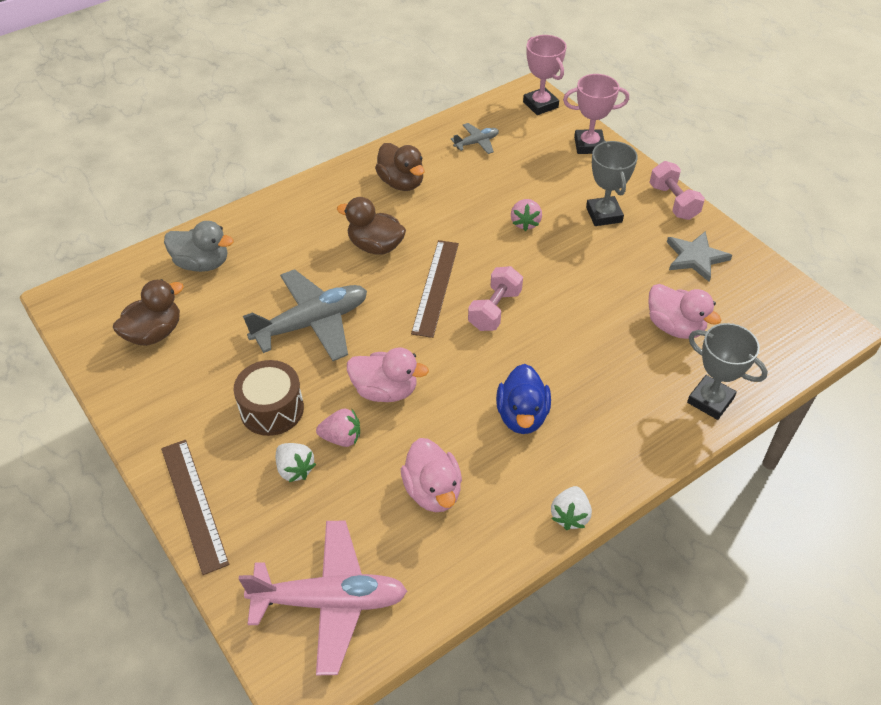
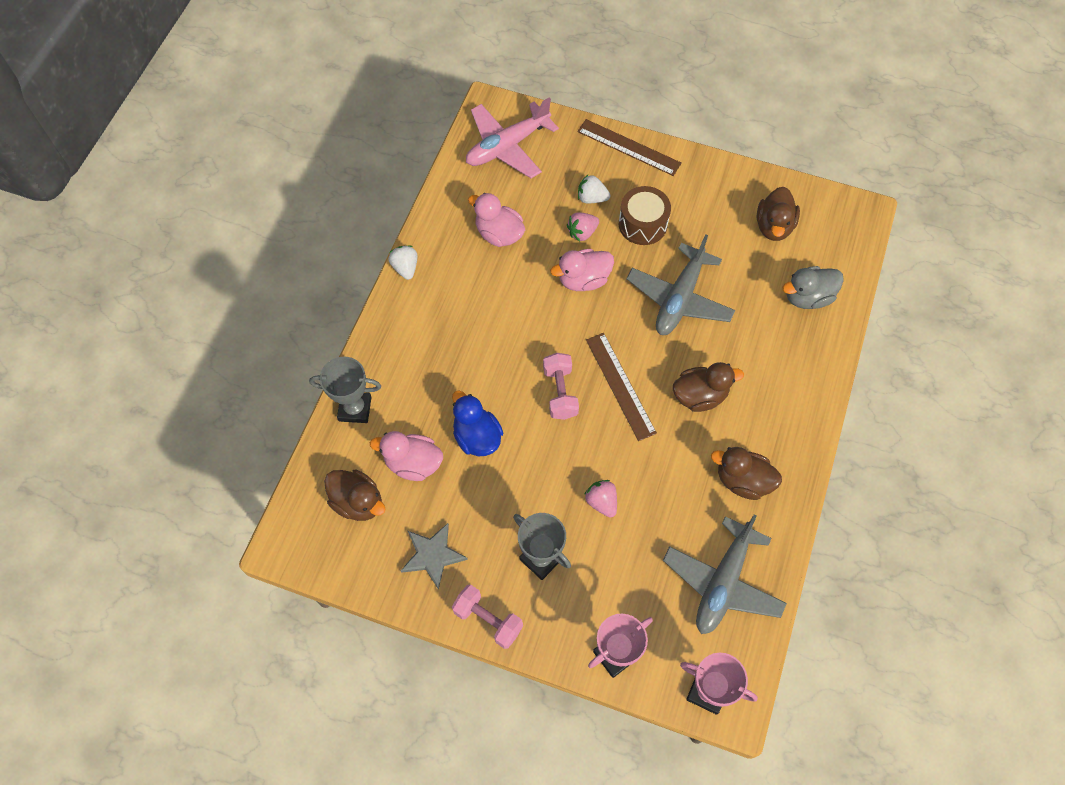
camera: 145 degrees right, 15 degrees up
grey plane [451,123,499,154] -> grey plane [663,514,787,634], size x2.07
blue duck [496,364,551,434] -> blue duck moved to [452,391,503,456]
none -> brown duck [324,470,386,521]

